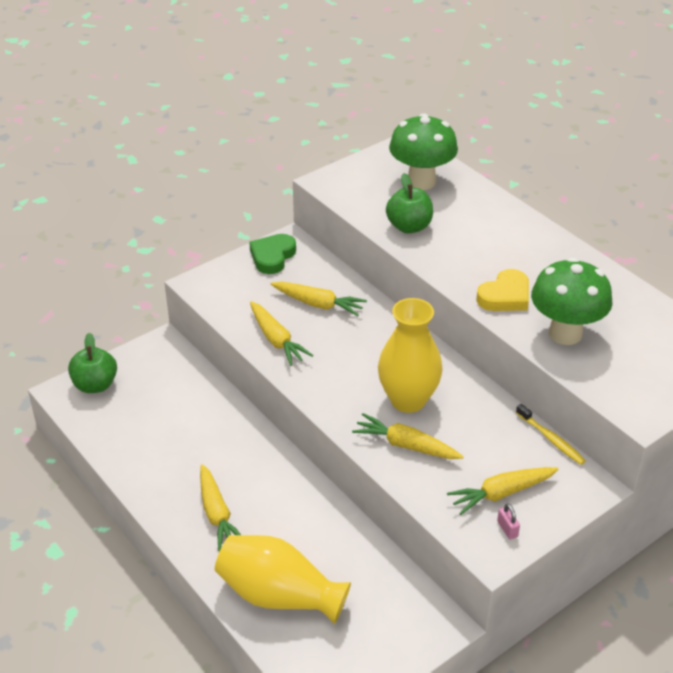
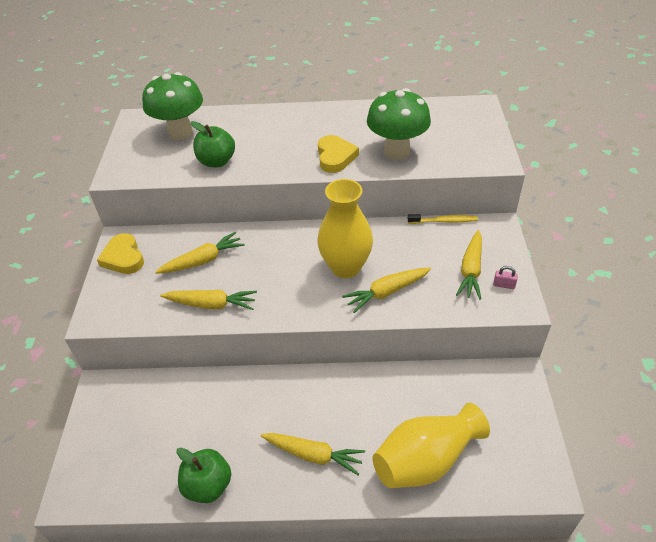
camera: 50 degrees left, 5 degrees up
green apple [68,333,117,393] -> green apple moved to [177,448,231,503]
green heart [249,234,296,274] -> yellow heart [97,233,144,274]

